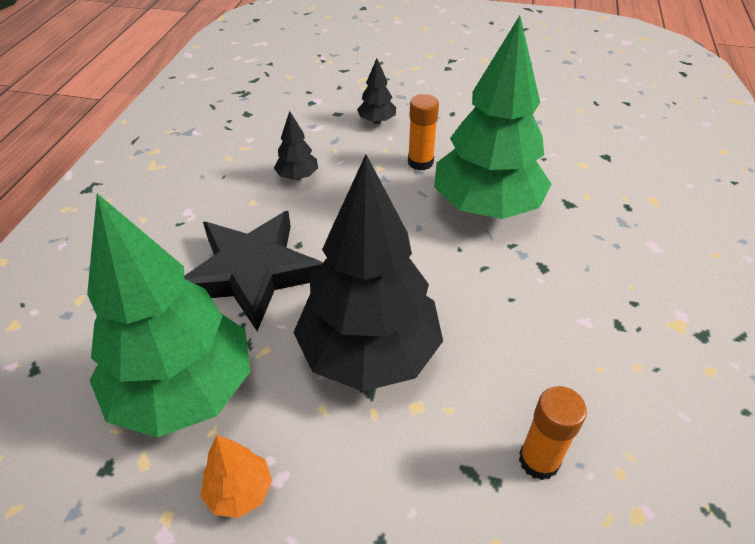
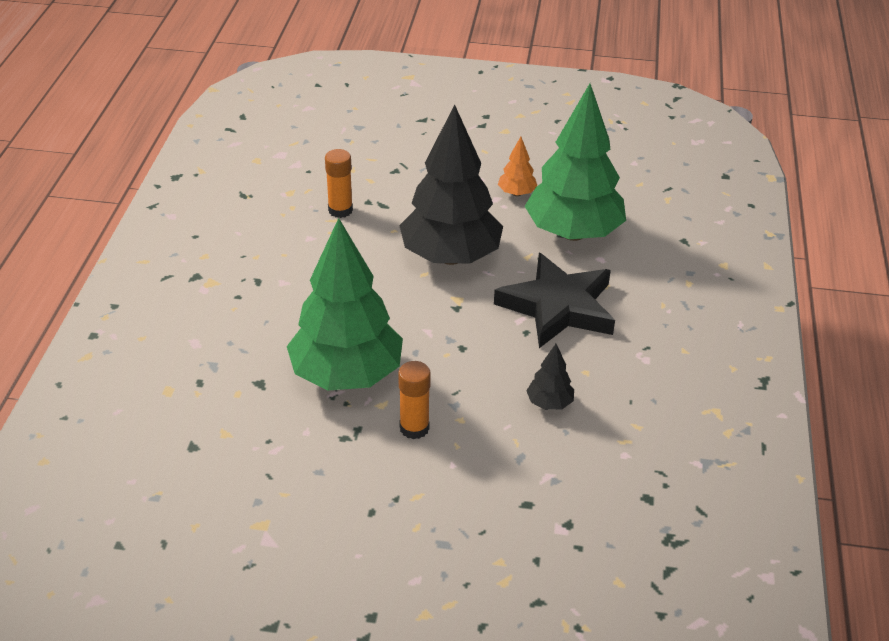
camera: 175 degrees right, 5 degrees down
black tree [357,58,396,124] -> none

